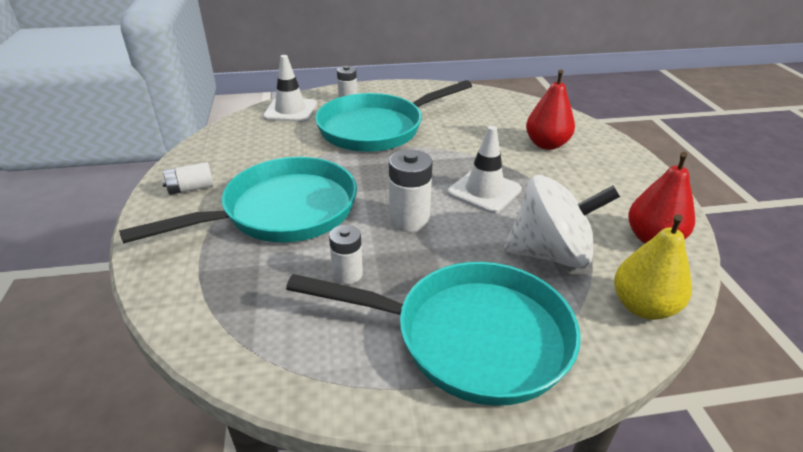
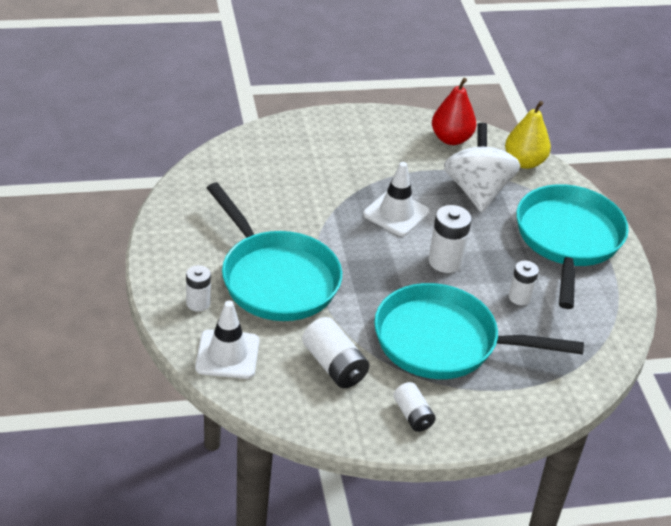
camera: 95 degrees left, 5 degrees up
turquoise pan [119,157,357,244] -> turquoise pan turned 45 degrees counterclockwise [374,283,584,379]
red pear [526,70,575,150] -> none
none -> white battery [302,317,369,388]

